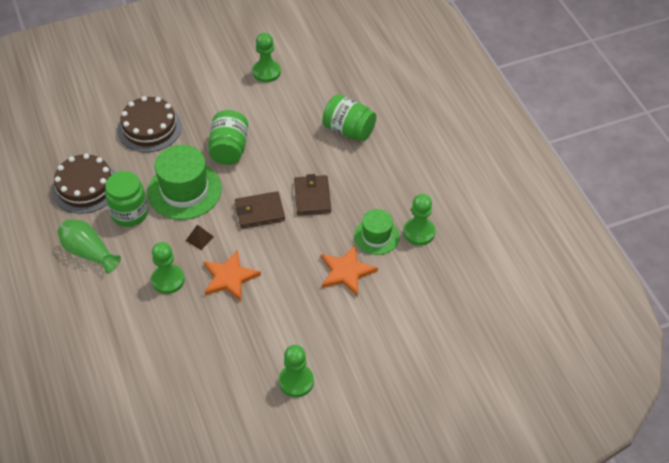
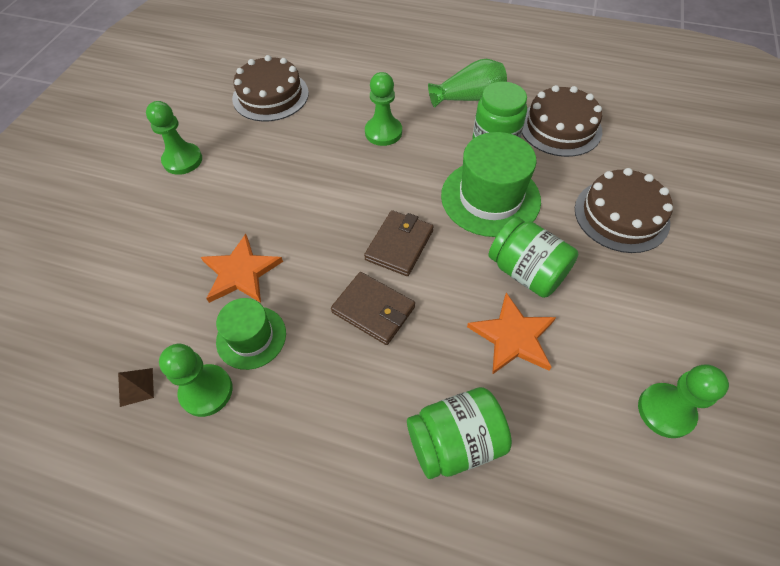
camera: 130 degrees right, 5 degrees up
brown pyramid [186,224,214,250] -> brown pyramid moved to [118,368,154,407]
orange star [203,250,261,301] -> orange star moved to [467,293,556,375]
none -> brown cake [232,55,309,122]

